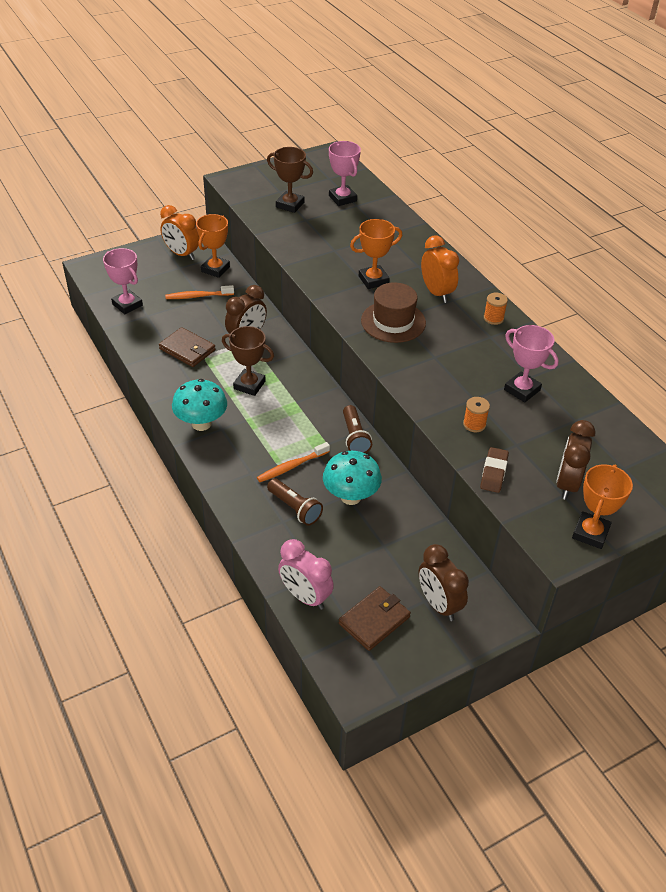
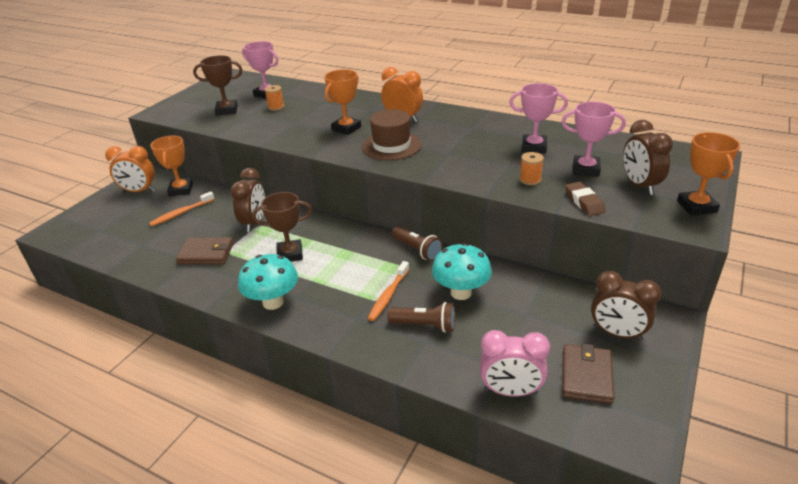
camera: 30 degrees left, 10 degrees down
pink trophy [103,248,143,314] -> pink trophy moved to [562,102,626,177]
orange spool [484,292,508,325] -> orange spool moved to [264,85,284,111]

